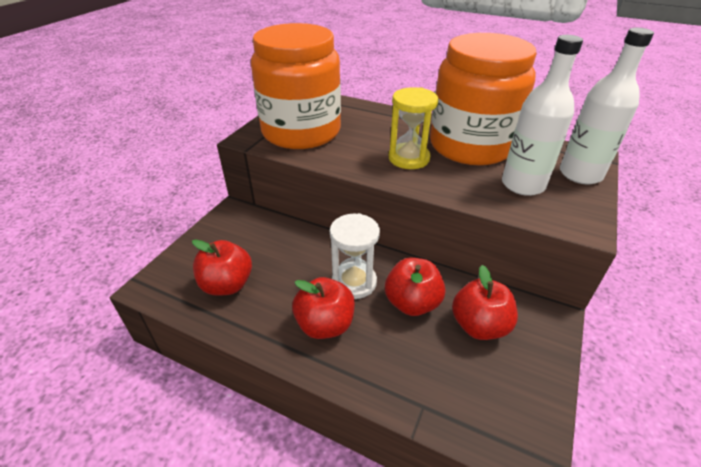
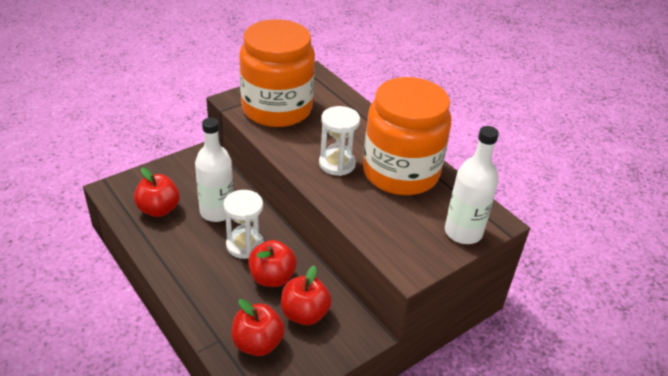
camera: 25 degrees right, 0 degrees up
red apple [292,277,355,339] -> red apple moved to [232,299,285,356]
yellow hourglass [389,87,438,169] -> white hourglass [319,106,360,176]
white bottle [502,35,583,196] -> white bottle moved to [195,118,233,222]

